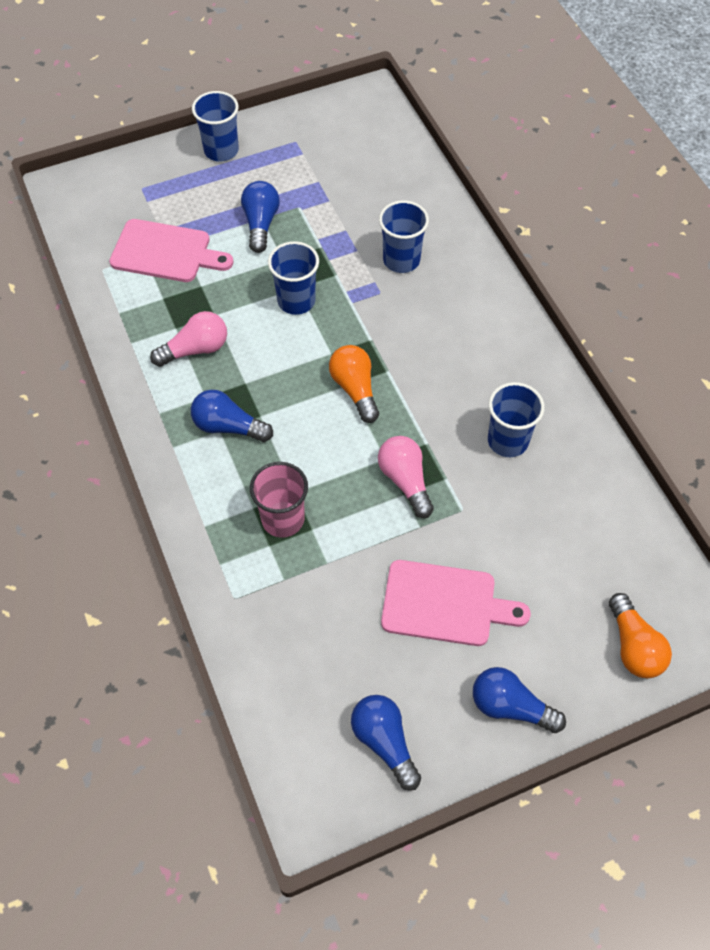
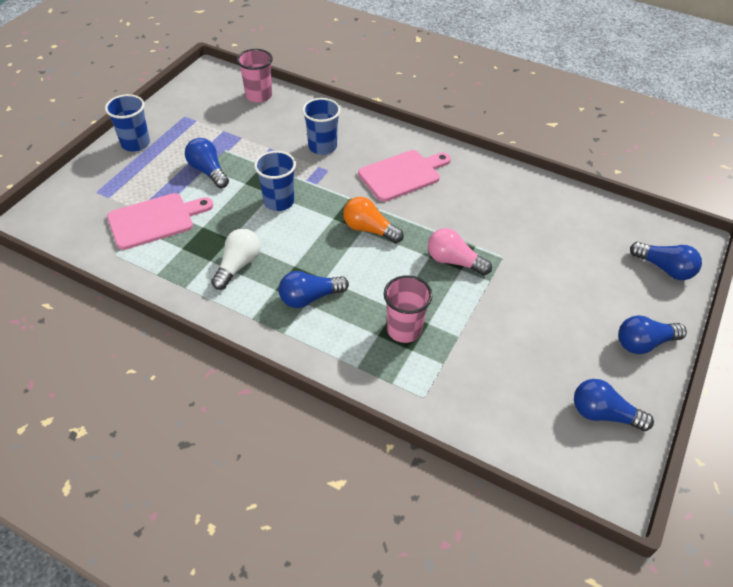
camera: 40 degrees left, 10 degrees down
pink light bulb [150,311,227,367] -> white light bulb [211,229,261,290]
pink cutting board [381,560,531,646] -> pink cutting board moved to [358,150,451,202]
blue cup [488,382,545,457] -> none
orange light bulb [609,593,672,678] -> blue light bulb [630,242,702,280]
none -> pink cup [237,49,273,103]

